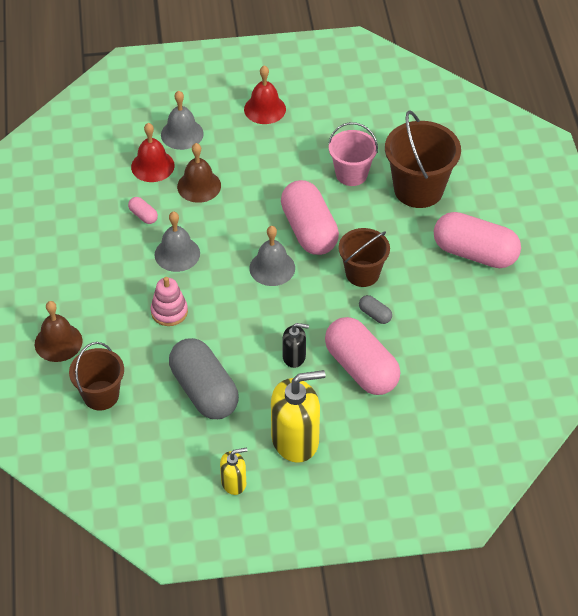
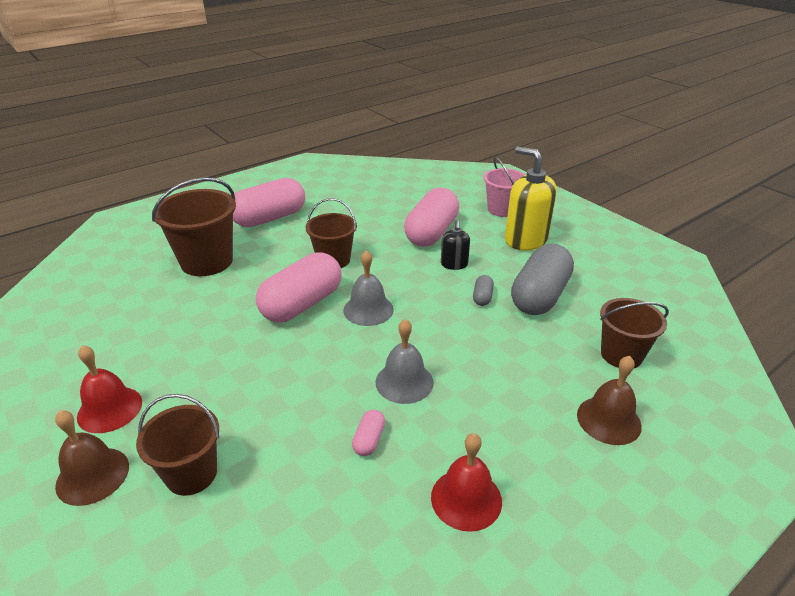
camera: 120 degrees left, 15 degrees down
red bell [131,123,175,182] -> red bell moved to [431,433,502,532]
pink stacking toy [151,277,188,326] -> none
grey bell [161,91,204,150] -> brown bucket [136,394,219,496]
brown bell [177,143,221,203] -> brown bell moved to [55,410,129,506]
yellow soap dispenser [220,447,248,495] -> none
black soap dispenser [282,323,309,368] -> black soap dispenser turned 150 degrees counterclockwise [441,220,470,270]
pink bucket [328,122,378,186] -> pink bucket moved to [483,157,526,217]
grey capsule [359,295,392,324] -> grey capsule moved to [473,275,494,306]
pink capsule [434,212,521,268] -> pink capsule turned 60 degrees clockwise [233,178,305,227]

